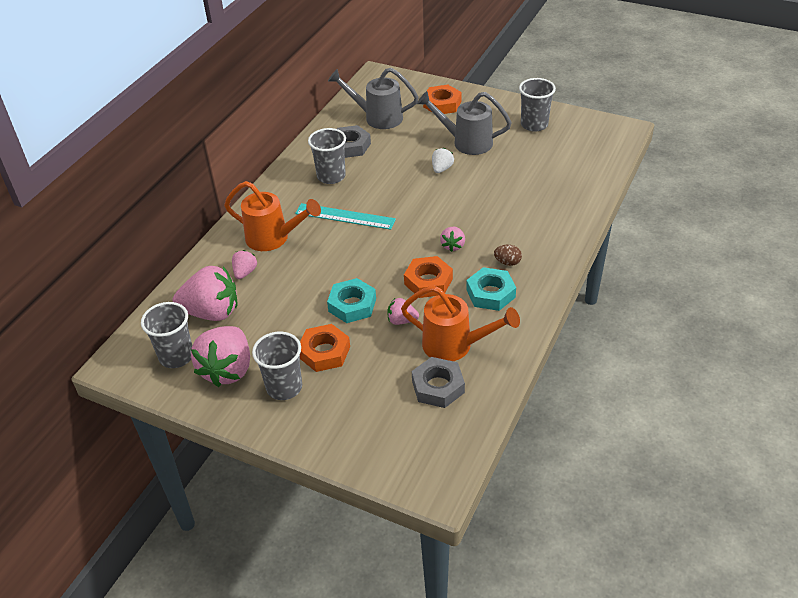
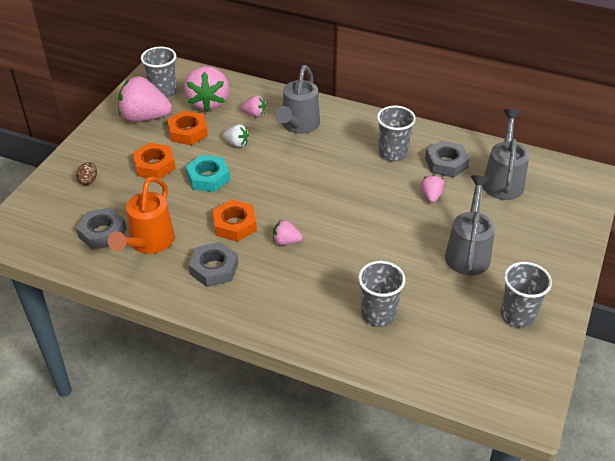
camera: 85 degrees right, 0 degrees up
orange watering can [224,181,321,251] -> grey watering can [275,65,320,134]
grey cup [252,332,302,400] -> grey cup moved to [358,261,406,327]
turquoise ruler [295,203,396,230] -> none
pink strawberry [388,298,419,325] -> pink strawberry moved to [421,175,445,203]
orange nut [423,85,462,114] -> orange nut moved to [167,111,208,145]
white strawberry [432,148,454,173] -> white strawberry moved to [223,124,249,147]
turquoise nut [466,267,516,311] -> grey nut [189,242,238,287]
brown egg [494,245,522,266] -> brown egg moved to [76,162,97,185]

